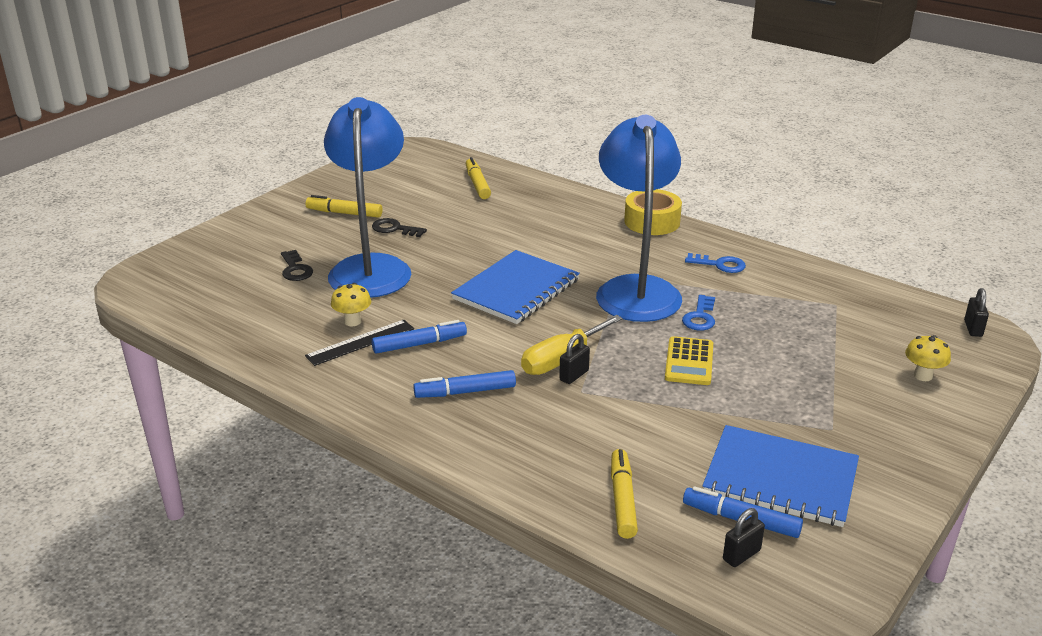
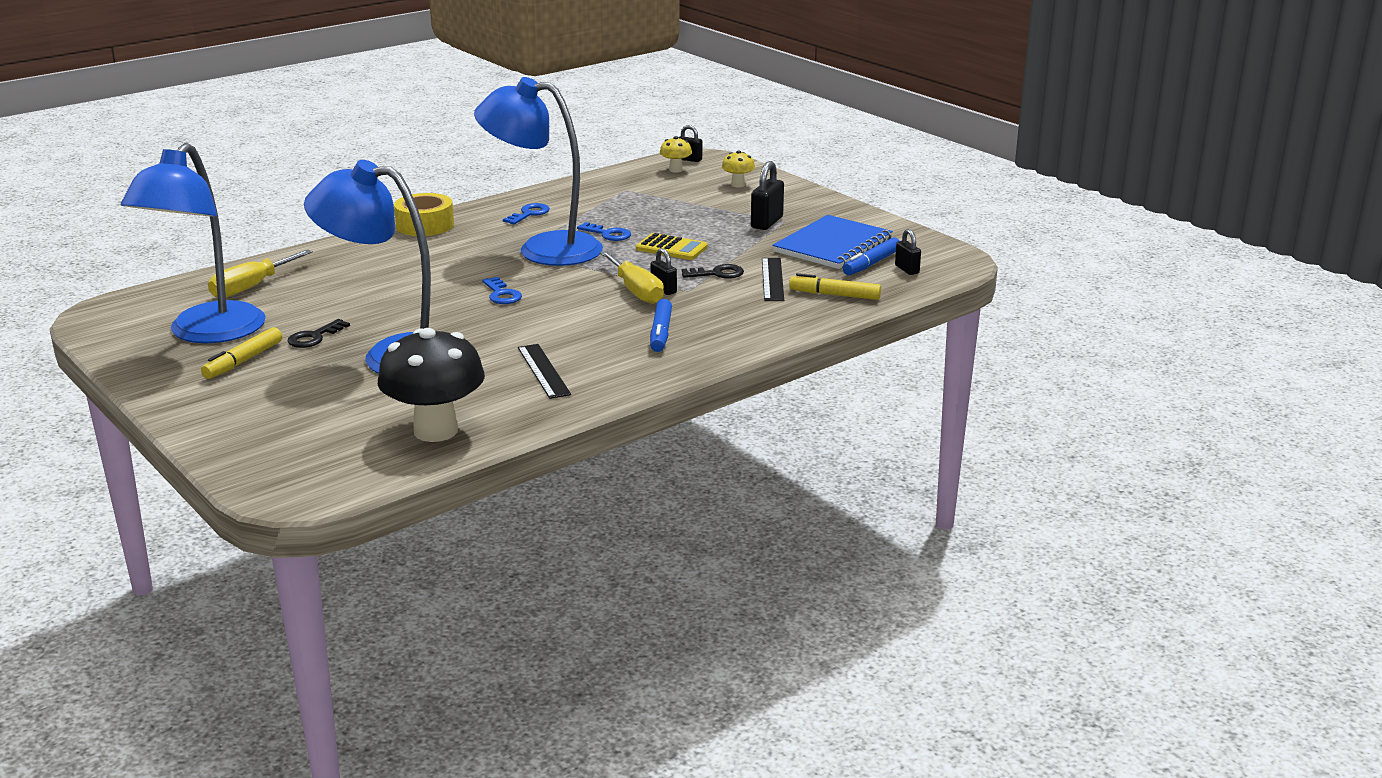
camera: 75 degrees left, 5 degrees down
black key [281,250,313,281] -> black key moved to [682,264,744,279]
yellow mushroom [331,283,371,326] -> yellow mushroom moved to [660,136,692,173]
blue marker [372,320,467,354] -> none
blue notebook [451,250,580,324] -> blue key [482,277,522,304]
yellow marker [466,157,491,199] -> yellow screwdriver [208,249,313,298]
none -> blue lamp [121,143,266,343]
none -> black mushroom [378,328,485,442]
none -> black padlock [751,161,784,230]
none -> black ruler [762,258,784,301]

